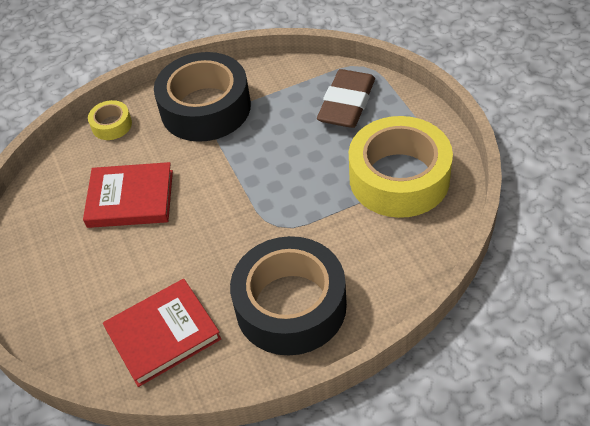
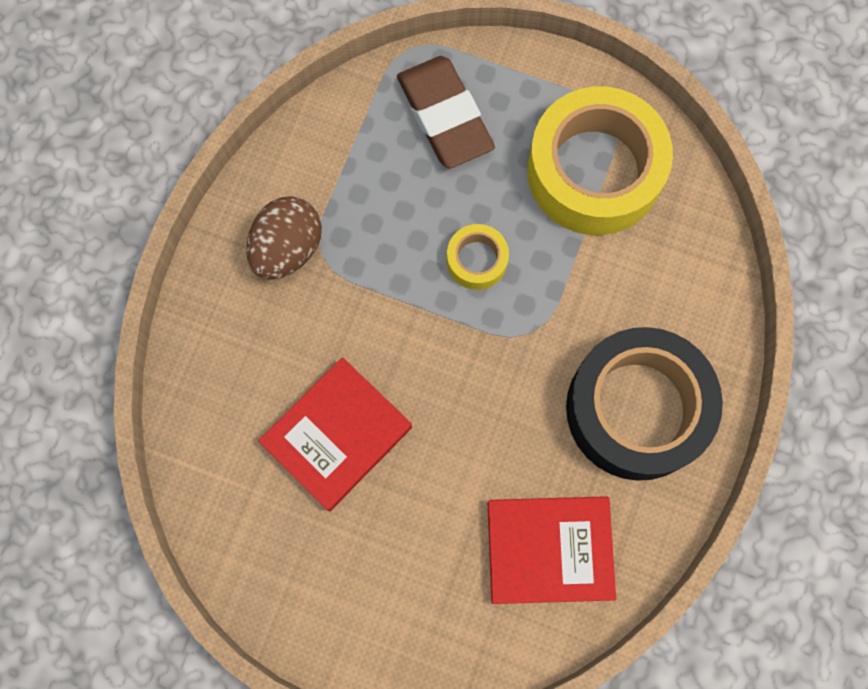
camera: 50 degrees left, 25 degrees up
yellow tape [88,100,132,140] -> yellow tape moved to [447,224,509,290]
red book [103,279,221,387] -> red book turned 75 degrees clockwise [488,496,616,604]
black tape [154,52,251,142] -> brown egg [246,196,322,280]

